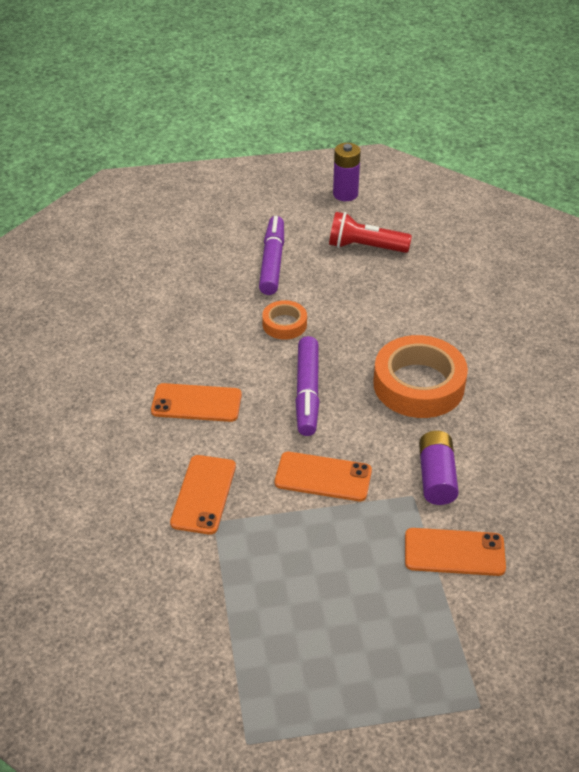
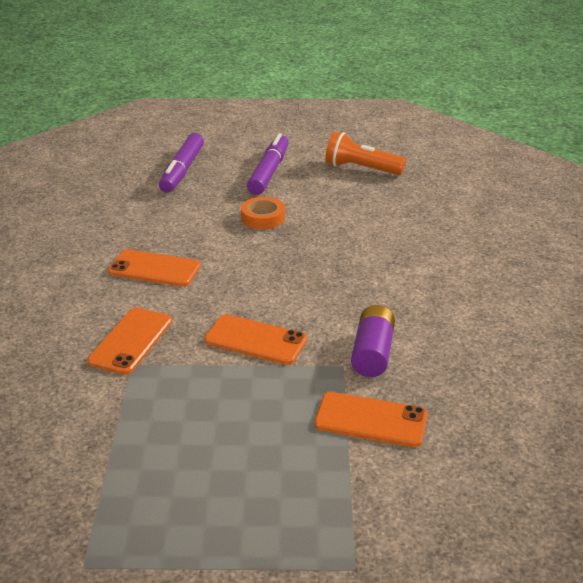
camera: 10 degrees right, 10 degrees down
purple marker [295,336,319,436] -> purple marker moved to [159,133,204,193]
red flashlight [329,212,412,253] -> orange flashlight [325,131,406,175]
purple battery [333,143,361,201] -> none
orange tape [373,335,468,418] -> none

